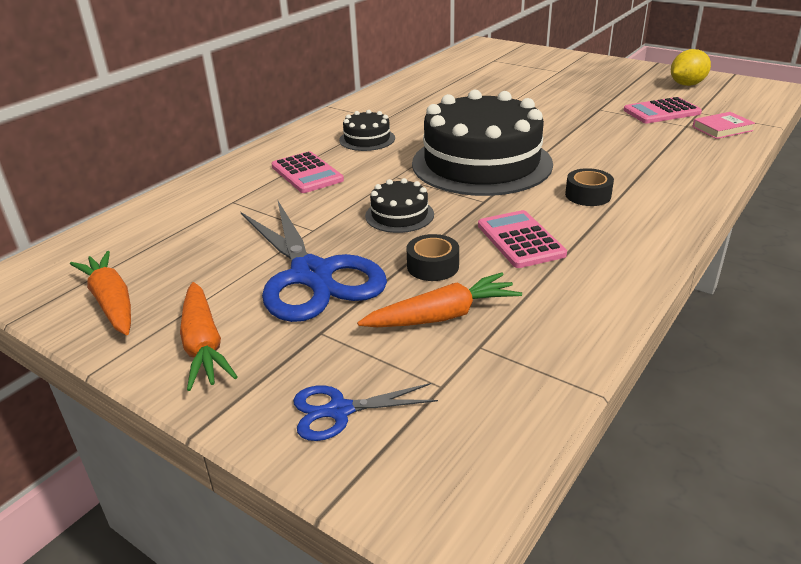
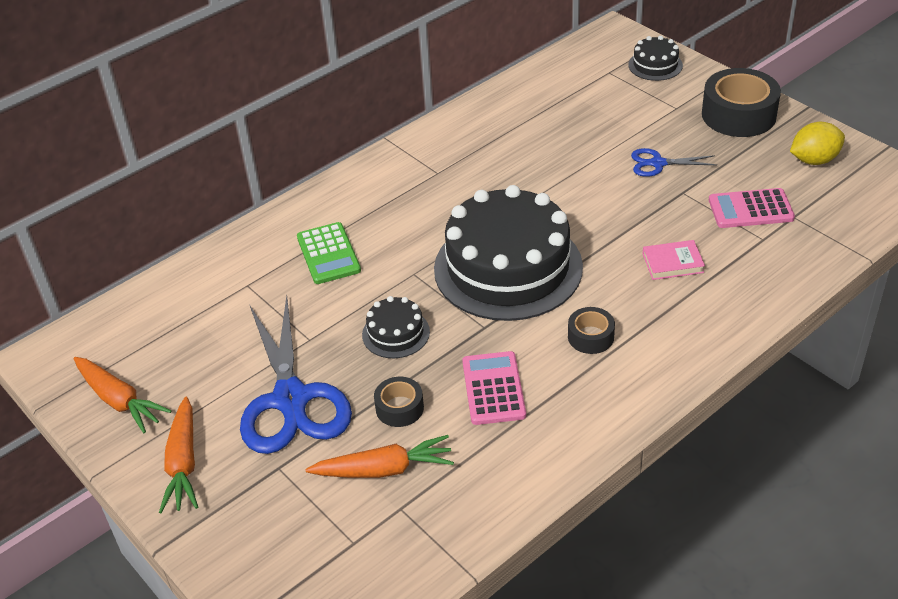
camera: 15 degrees right, 10 degrees up
orange carrot [70,251,131,335] -> orange carrot turned 150 degrees clockwise [74,357,172,433]
pink calculator [271,151,344,193] -> green calculator [297,222,361,284]
blue scissors [293,383,438,441] -> blue scissors moved to [631,148,717,177]
black cake [339,110,395,151] -> black cake moved to [628,36,683,81]
pink book [693,112,755,139] -> pink book moved to [643,240,705,280]
none -> black tape [702,68,781,137]

